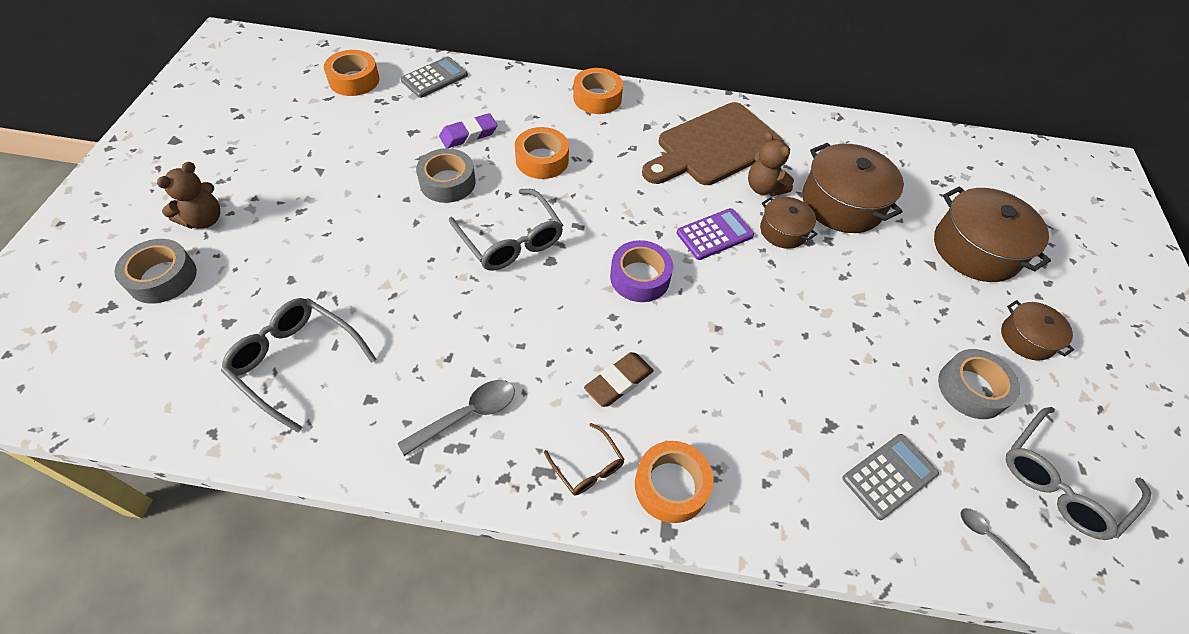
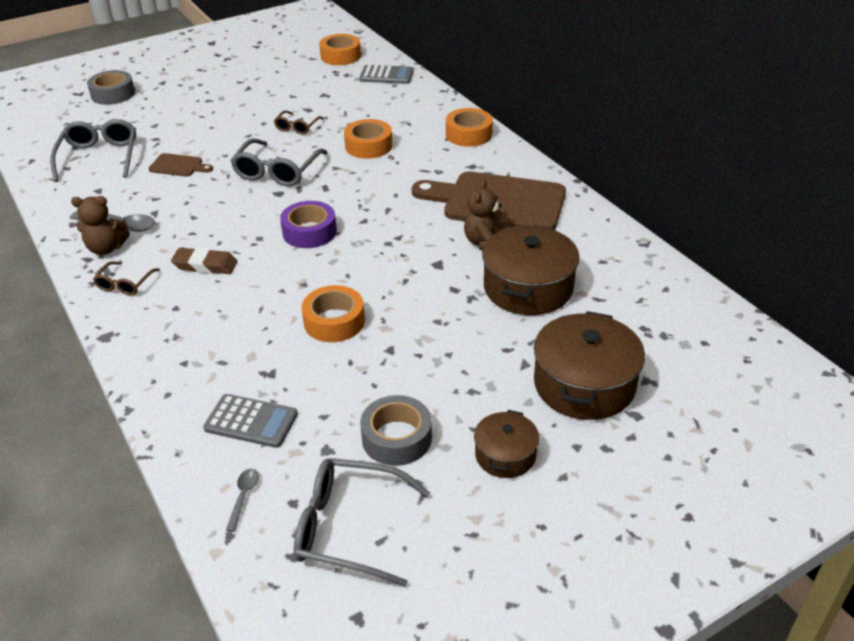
camera: 55 degrees right, 15 degrees down
brown teddy bear [157,162,220,229] -> brown teddy bear moved to [71,196,130,255]
grey tape [416,148,476,203] -> brown glasses [274,110,324,135]
purple eraser [439,113,498,148] -> none
orange tape [635,441,713,523] -> orange tape moved to [302,285,365,342]
purple calculator [677,208,754,260] -> none
brown pot [760,197,817,249] -> none
none -> brown cutting board [148,153,213,177]

